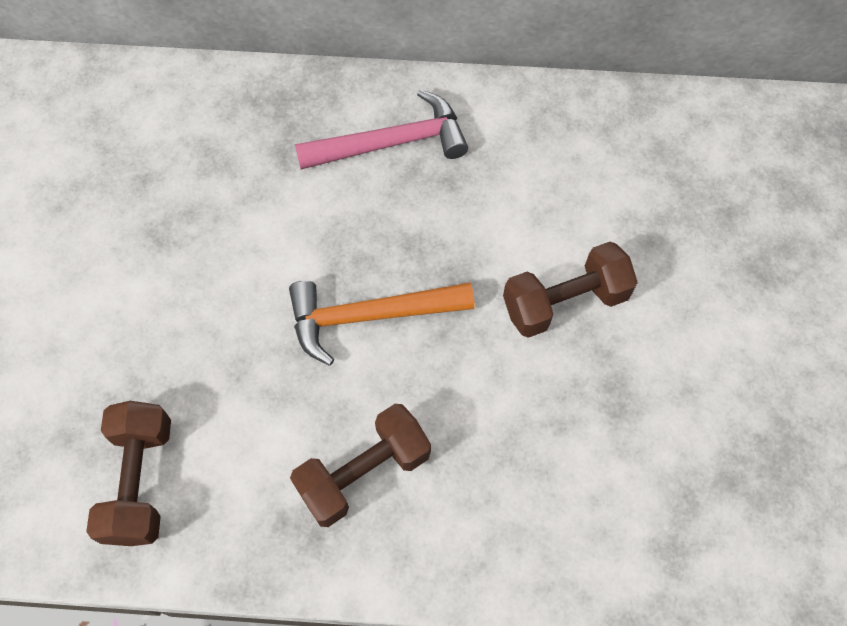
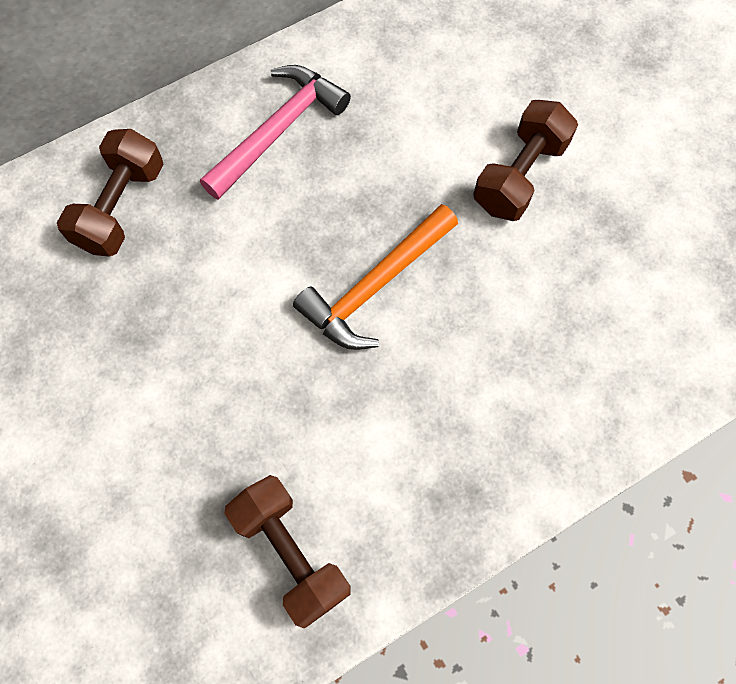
camera: 35 degrees left, 5 degrees up
brown dumbbell [290,404,431,527] -> brown dumbbell moved to [57,129,164,257]

